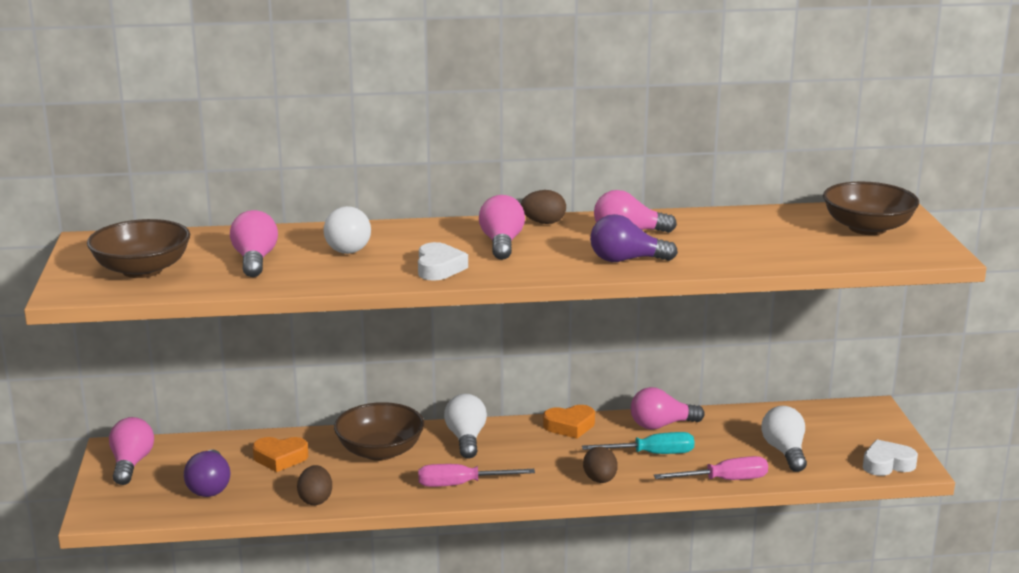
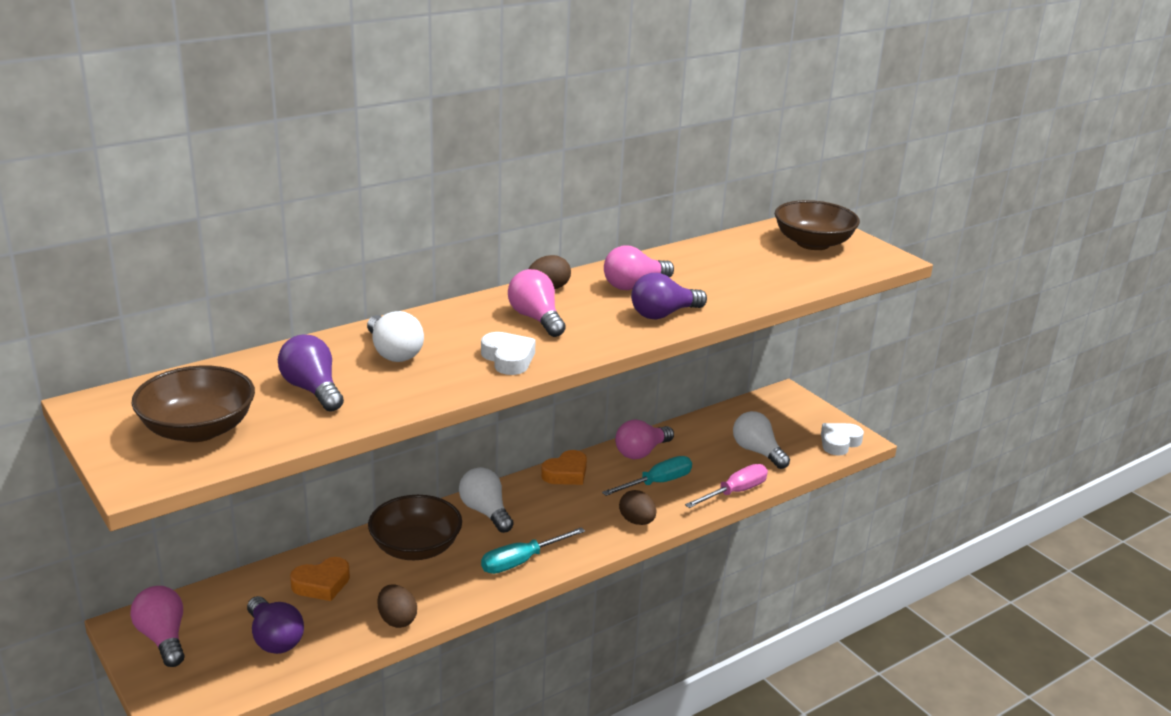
camera: 30 degrees left, 5 degrees up
pink light bulb [230,210,278,277] -> purple light bulb [278,335,344,412]
pink screwdriver [418,464,535,487] -> turquoise screwdriver [481,527,585,574]

